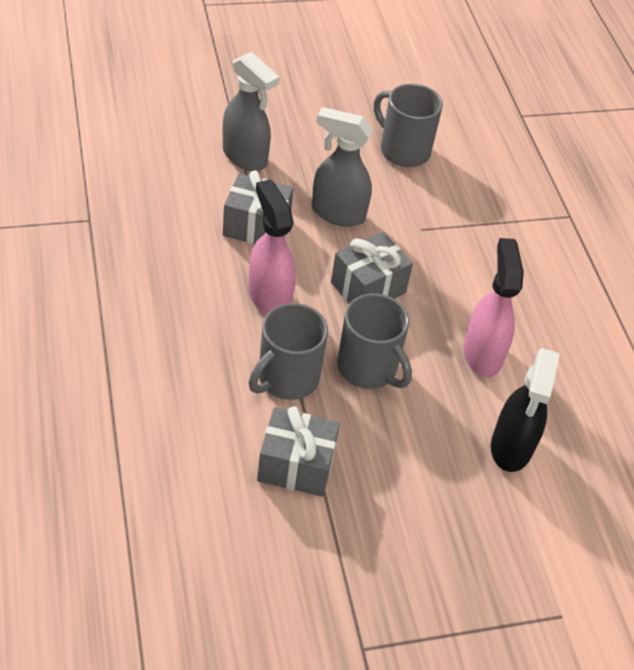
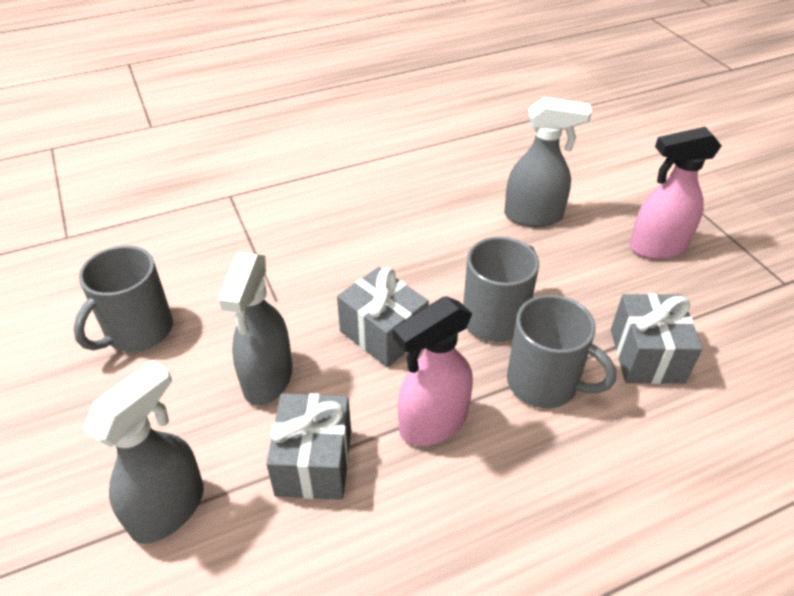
camera: 95 degrees left, 5 degrees down
pink spray bottle [463,238,524,377] -> pink spray bottle moved to [630,127,722,259]
black spray bottle [491,348,560,472] -> grey spray bottle [504,97,592,227]

